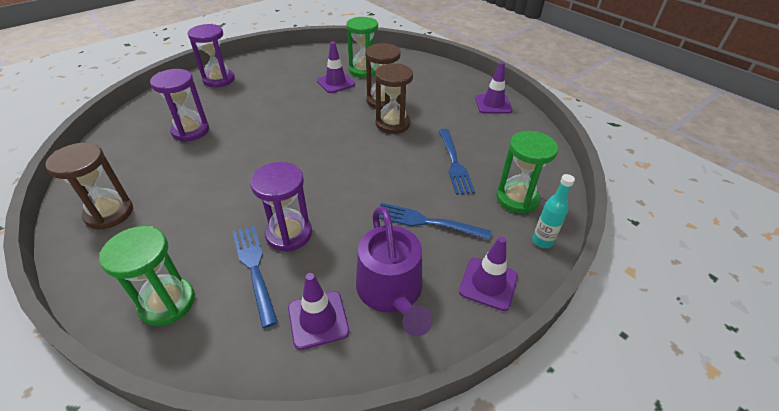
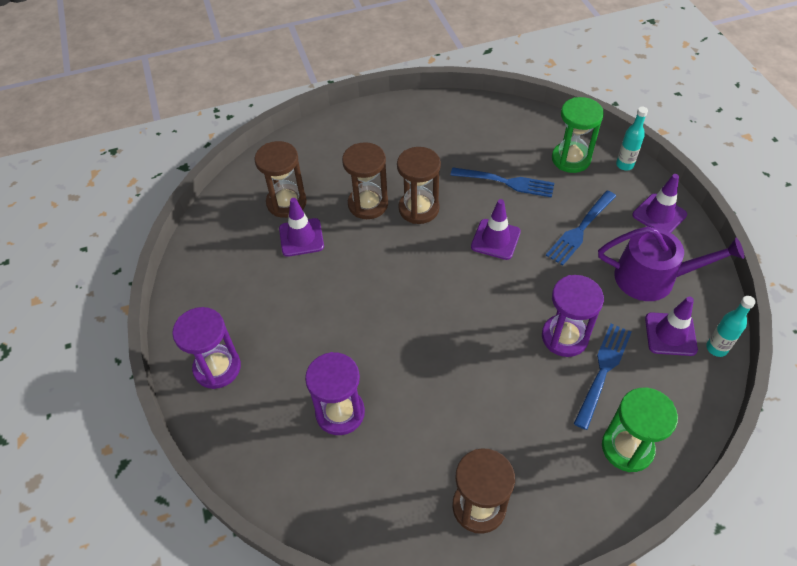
camera: 65 degrees left, 10 degrees up
blue fork [232,225,278,328] -> blue fork turned 120 degrees clockwise [574,324,632,430]
green hourglass [346,17,378,78] -> brown hourglass [255,141,307,218]
purple traffic cone [475,62,513,114] -> purple traffic cone moved to [471,199,521,260]
none -> turquoise bottle [706,296,755,357]

